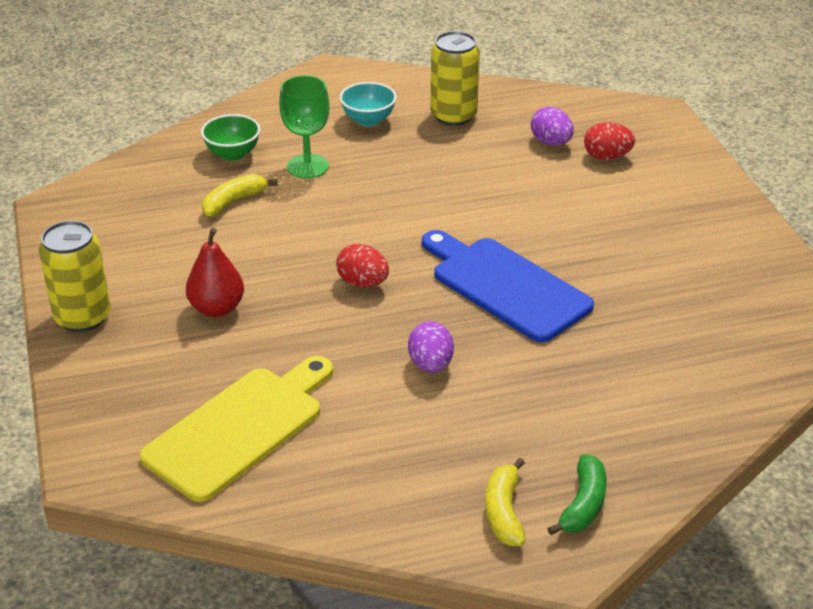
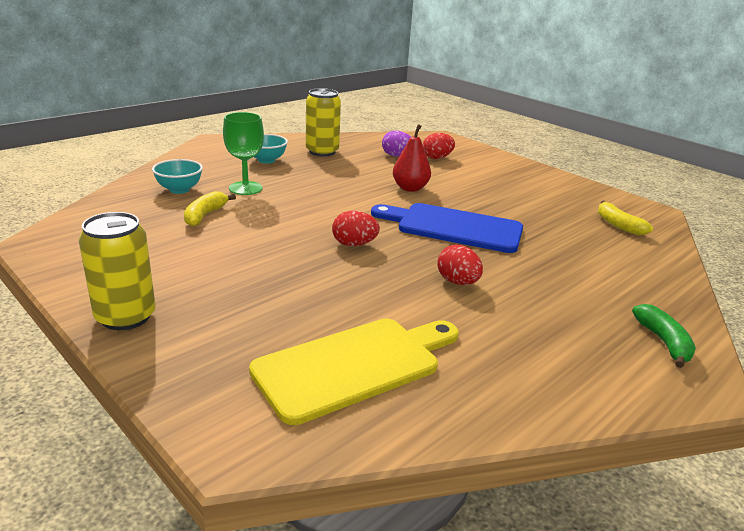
camera: 30 degrees left, 10 degrees down
yellow cutting board [140,356,333,502] -> yellow cutting board turned 45 degrees clockwise [249,319,459,425]
red pear [186,228,244,317] -> red pear moved to [393,124,431,192]
green bowl [201,114,260,161] -> turquoise bowl [152,159,203,194]
purple egg [408,321,454,373] -> red egg [437,245,483,285]
yellow banana [485,458,526,546] -> yellow banana moved to [598,201,653,235]

